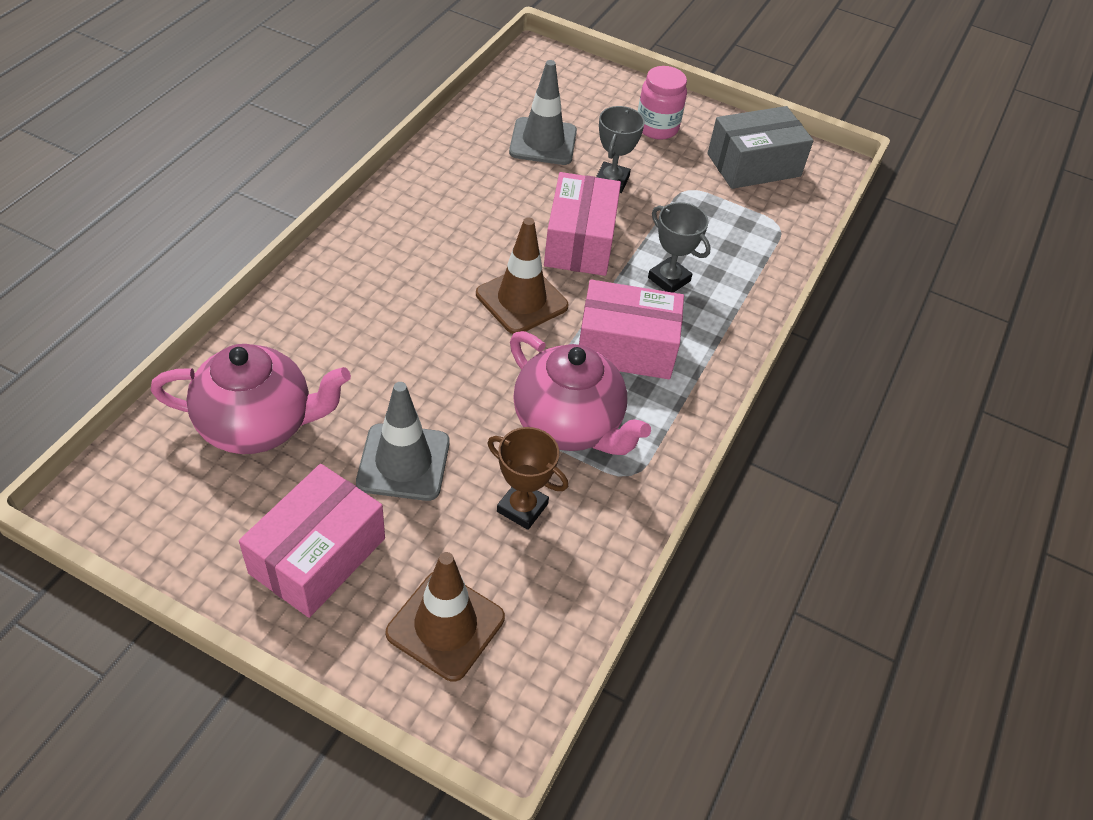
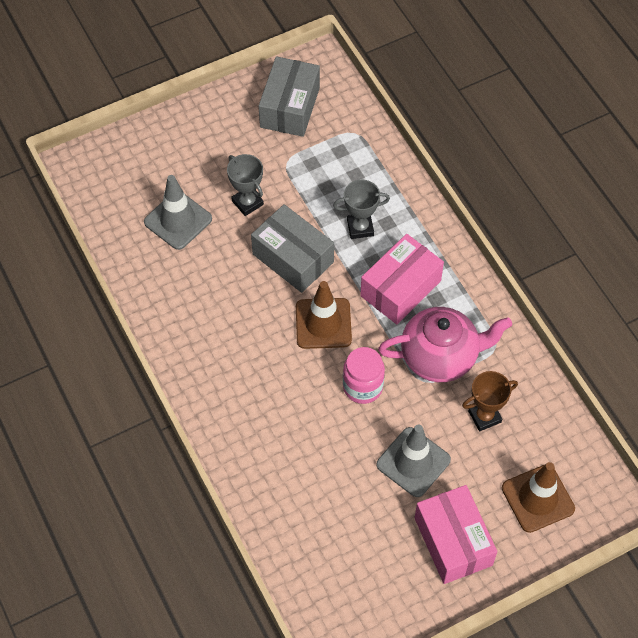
camera: 50 degrees left, 10 degrees up
pink teapot [151,344,351,454] -> none
pink box [544,172,621,276] -> grey box [251,204,334,293]
pink jar [638,66,687,140] -> pink jar moved to [343,347,385,404]

